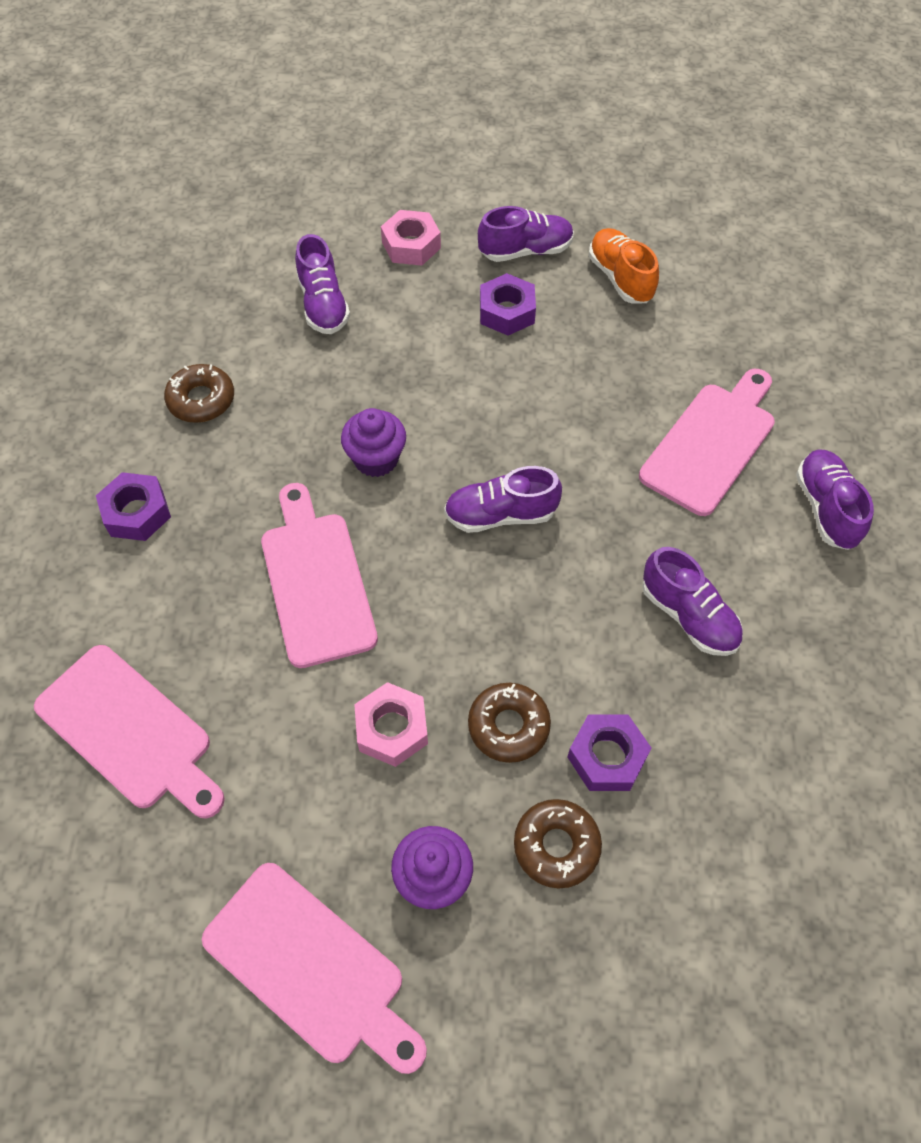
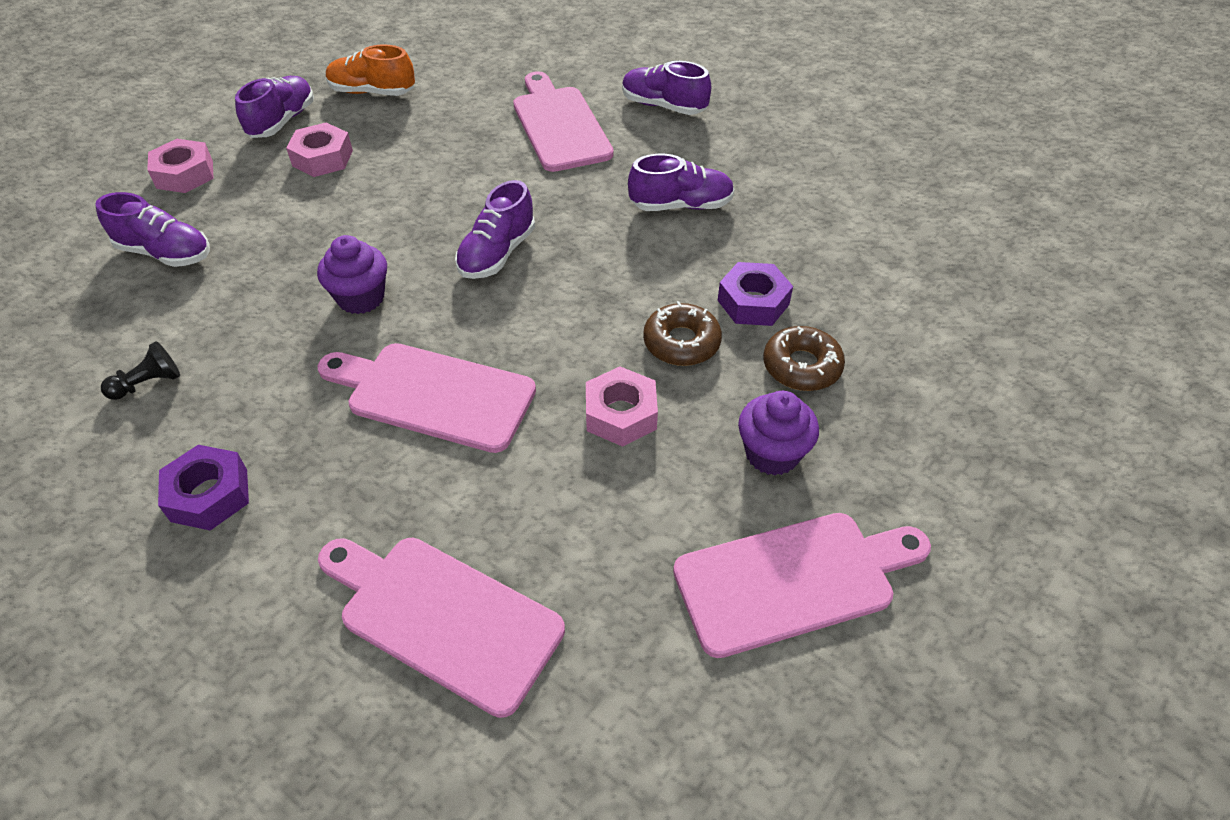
camera: 55 degrees left, 10 degrees down
pink cutting board [34,645,225,818] -> pink cutting board turned 135 degrees counterclockwise [318,538,565,718]
brown donut [164,364,234,423] -> black pawn [101,341,180,400]
purple nut [480,273,536,335] -> pink nut [286,123,353,177]

